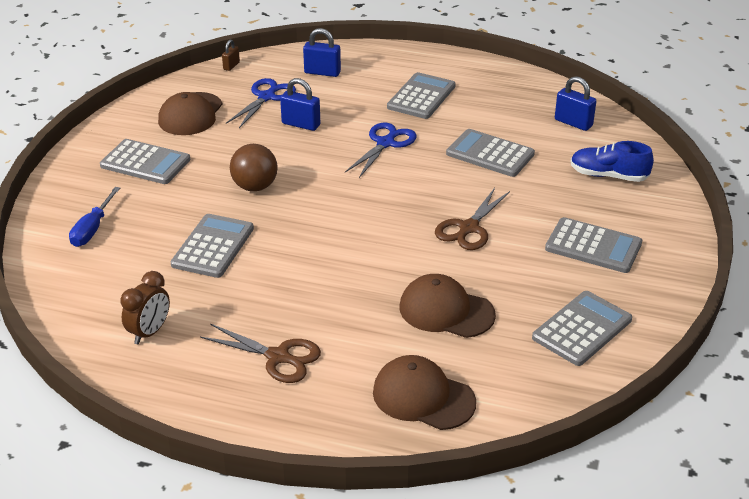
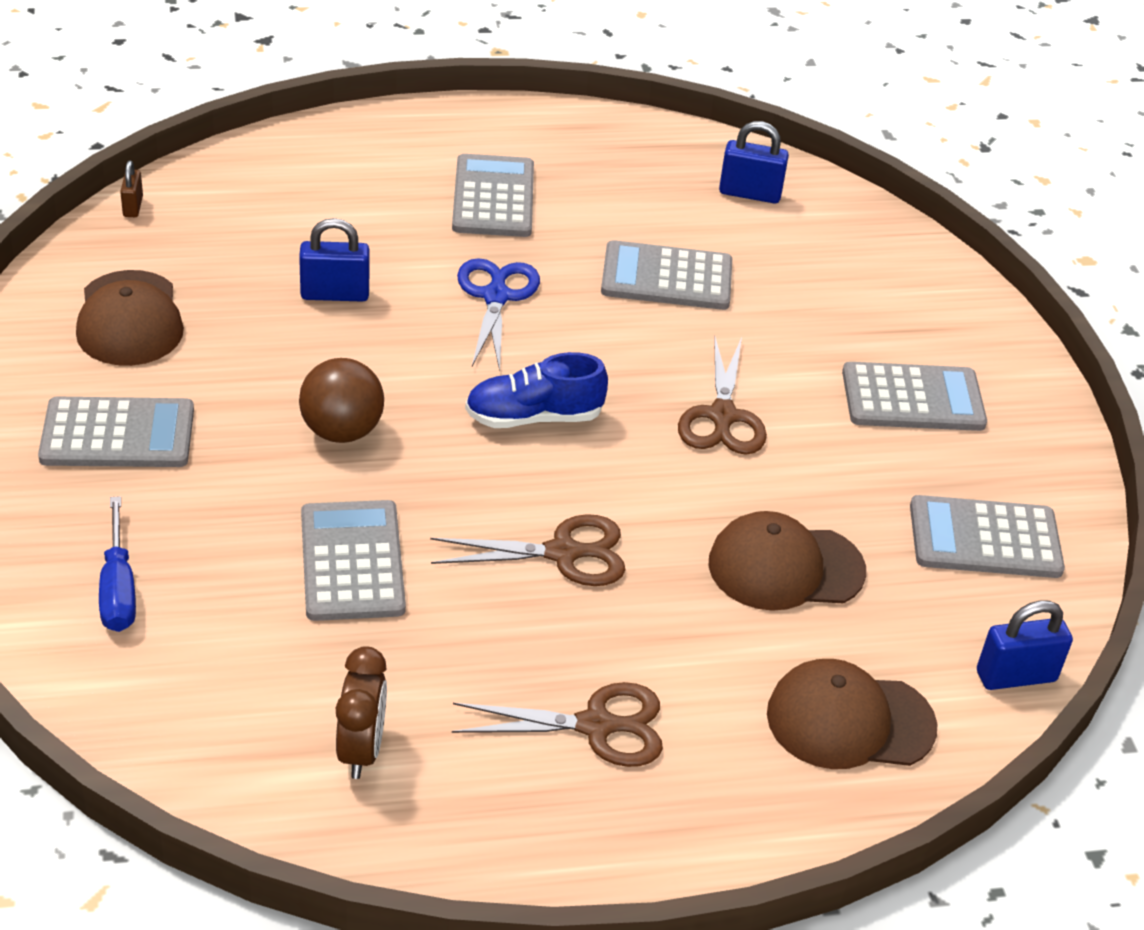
camera: 30 degrees left, 5 degrees up
blue scissors [226,78,296,128] -> none
blue padlock [303,28,341,77] -> blue padlock moved to [977,600,1073,690]
grey calculator [532,291,632,366] -> grey calculator turned 105 degrees counterclockwise [910,495,1065,578]
blue shoe [570,141,654,182] -> blue shoe moved to [465,352,608,428]
none -> brown scissors [430,514,625,586]

